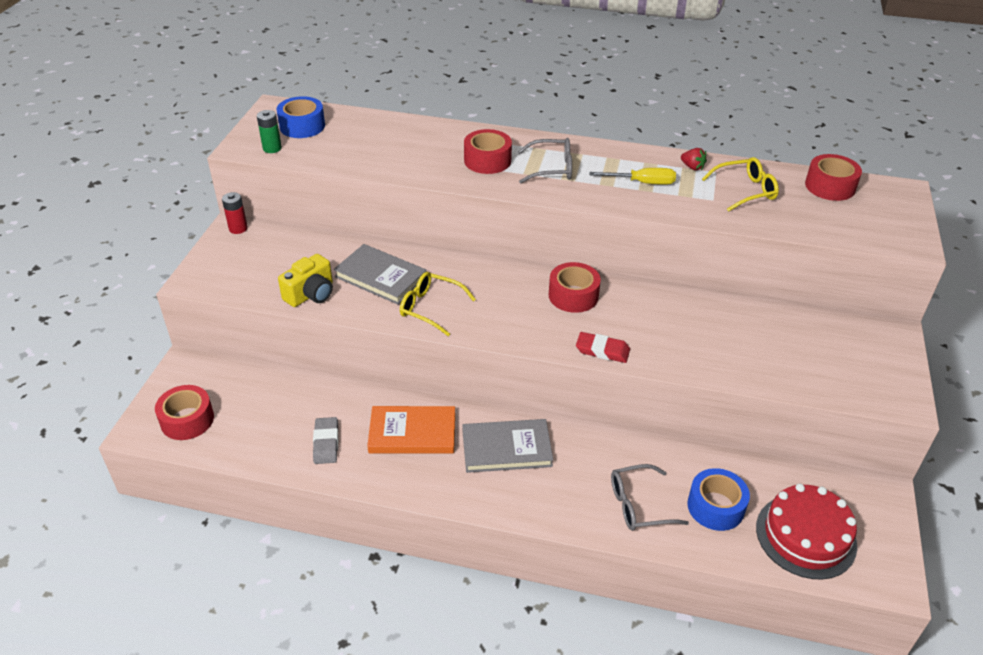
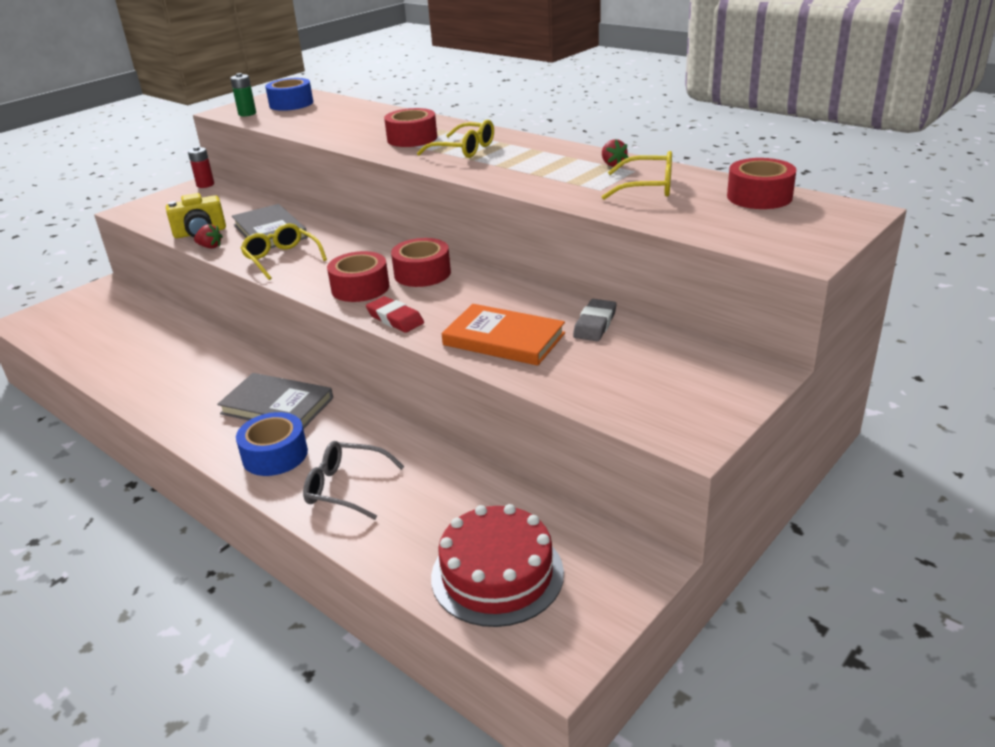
camera: 30 degrees right, 10 degrees down
red tape [155,385,214,440] -> red tape moved to [327,251,390,302]
grey eraser [313,417,338,464] -> grey eraser moved to [573,299,616,341]
orange book [367,406,455,453] -> orange book moved to [442,304,565,366]
grey glasses [518,138,572,183] -> yellow glasses [417,120,494,158]
yellow screwdriver [589,168,676,185] -> none
blue tape [687,468,750,531] -> blue tape moved to [236,412,308,476]
none -> red strawberry [194,224,223,249]

